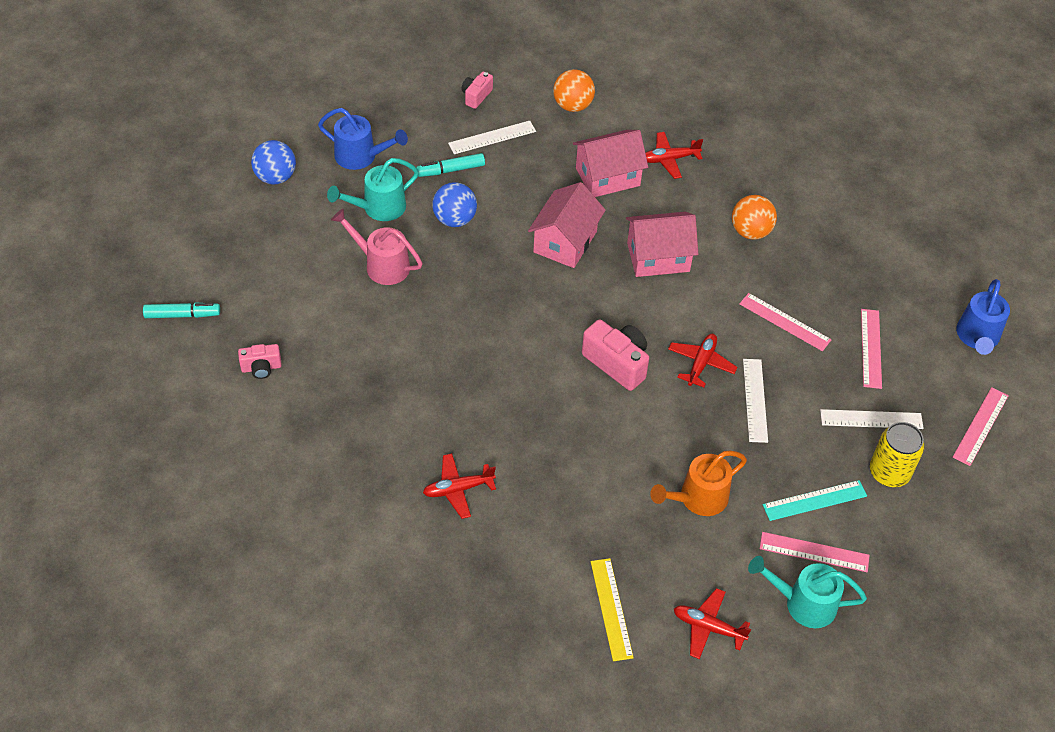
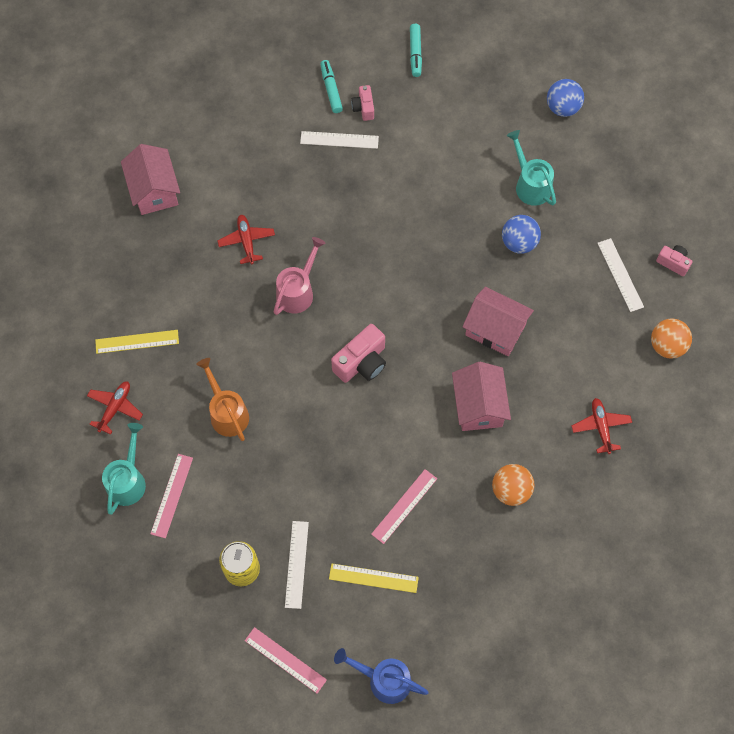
camera: 95 degrees right, 15 degrees up
blue watering can [318,108,408,170] -> none
pink watering can [331,209,423,285] -> pink watering can moved to [273,237,326,315]
turquoise marker [416,153,485,177] -> turquoise marker moved to [320,60,343,113]
pink house [573,130,648,197] -> pink house moved to [121,144,180,215]
red plane [668,334,738,388] -> none
white ruler [743,359,768,443] -> white ruler moved to [300,131,379,149]
turquoise ruler [763,480,867,521] -> none
pink ruler [861,309,882,389] -> yellow ruler [329,564,419,593]

